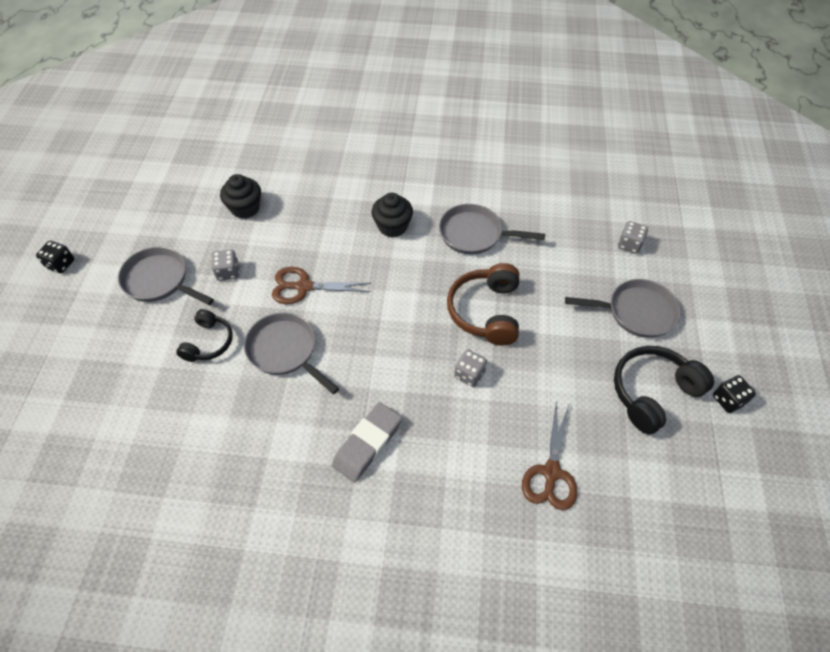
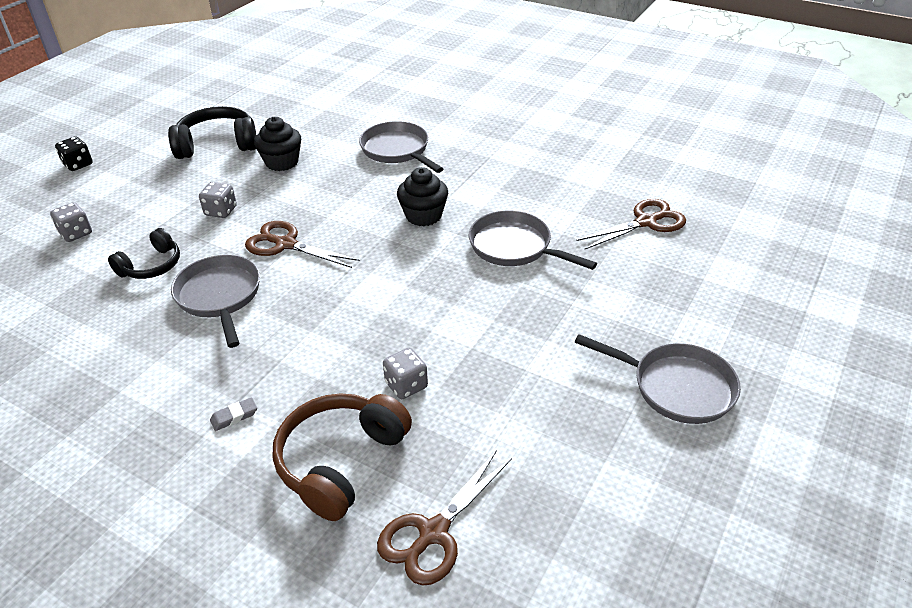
camera: 25 degrees right, 15 degrees down
grey pan [118,247,214,305] -> grey pan moved to [359,121,443,173]
grey eraser [332,402,402,482] -> grey eraser [210,397,257,431], size x0.44
brown headphones [447,263,519,345] -> brown headphones moved to [273,393,412,521]
black headphones [614,346,714,434] -> black headphones moved to [168,106,257,159]
grey dice [618,221,648,254] -> grey dice moved to [50,202,92,242]
black dice [713,375,756,413] -> none
none -> brown scissors [576,199,686,250]

